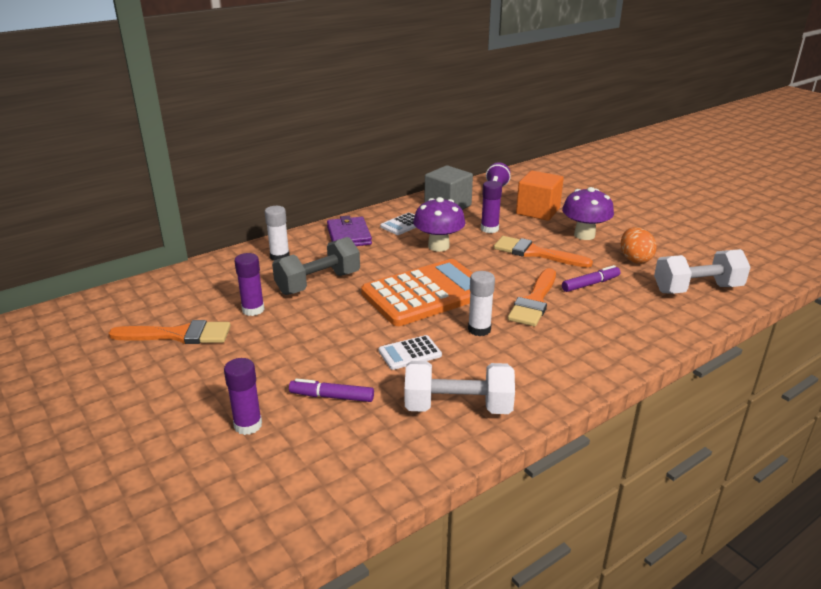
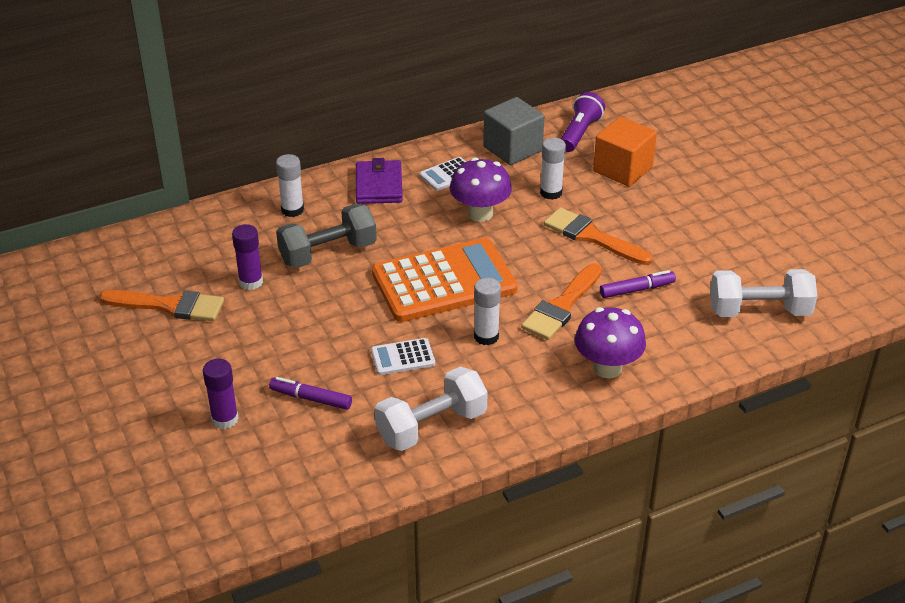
camera: 10 degrees right, 10 degrees up
white dumbbell [405,361,515,414] -> white dumbbell turned 45 degrees counterclockwise [375,366,488,451]
purple glue stick [481,181,502,233] -> white glue stick [540,138,566,200]
purple mushroom [562,187,614,240] -> purple mushroom moved to [575,307,646,378]
orange egg [621,227,657,264] -> none

